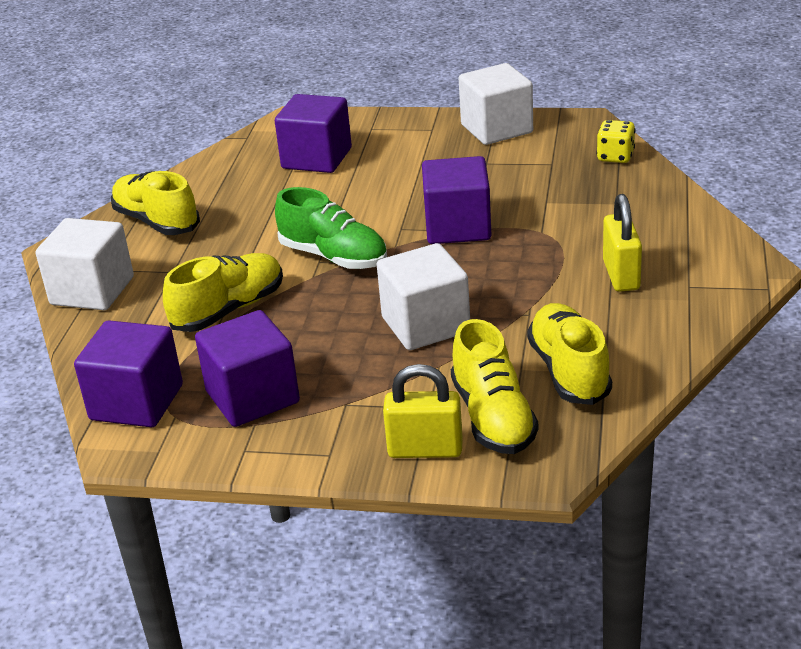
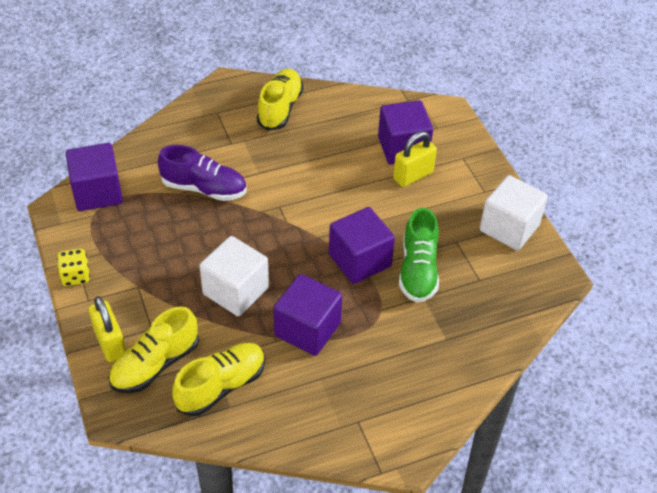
camera: 55 degrees right, 15 degrees up
white cube [36,218,134,310] -> none
yellow shoe [163,253,283,332] -> purple shoe [158,145,246,201]
purple cube [195,310,300,427] -> purple cube moved to [274,274,342,356]
green shoe [275,187,387,269] -> green shoe moved to [399,208,439,303]
yellow dice [596,120,636,163] -> yellow dice moved to [57,249,90,286]
yellow padlock [603,194,642,292] -> yellow padlock moved to [393,131,437,187]

